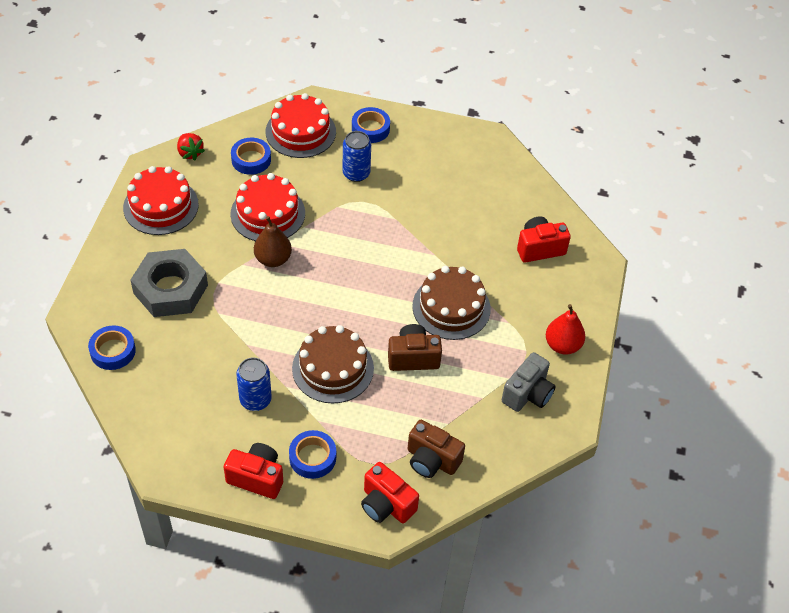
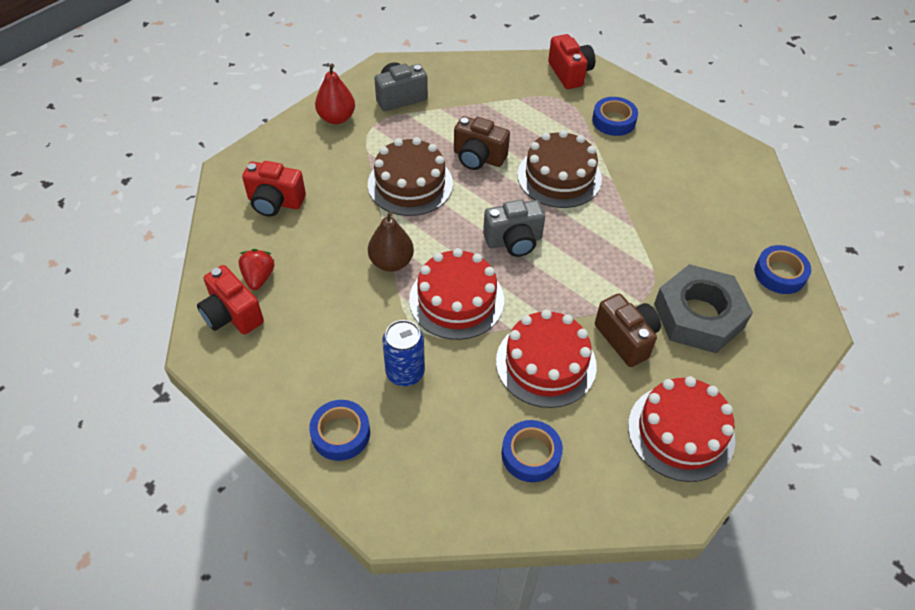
camera: 150 degrees left, 0 degrees up
red strawberry [177,133,205,160] -> red strawberry moved to [238,249,274,290]
red camera [224,443,283,499] -> red camera moved to [197,265,264,334]
blue can [237,358,272,411] -> none
brown pear [254,216,292,267] -> brown pear moved to [368,211,414,272]
red cake [266,93,336,158] -> red cake moved to [409,248,504,340]
brown camera [408,420,465,478] -> brown camera moved to [595,293,661,367]
none -> grey camera [483,200,545,257]

